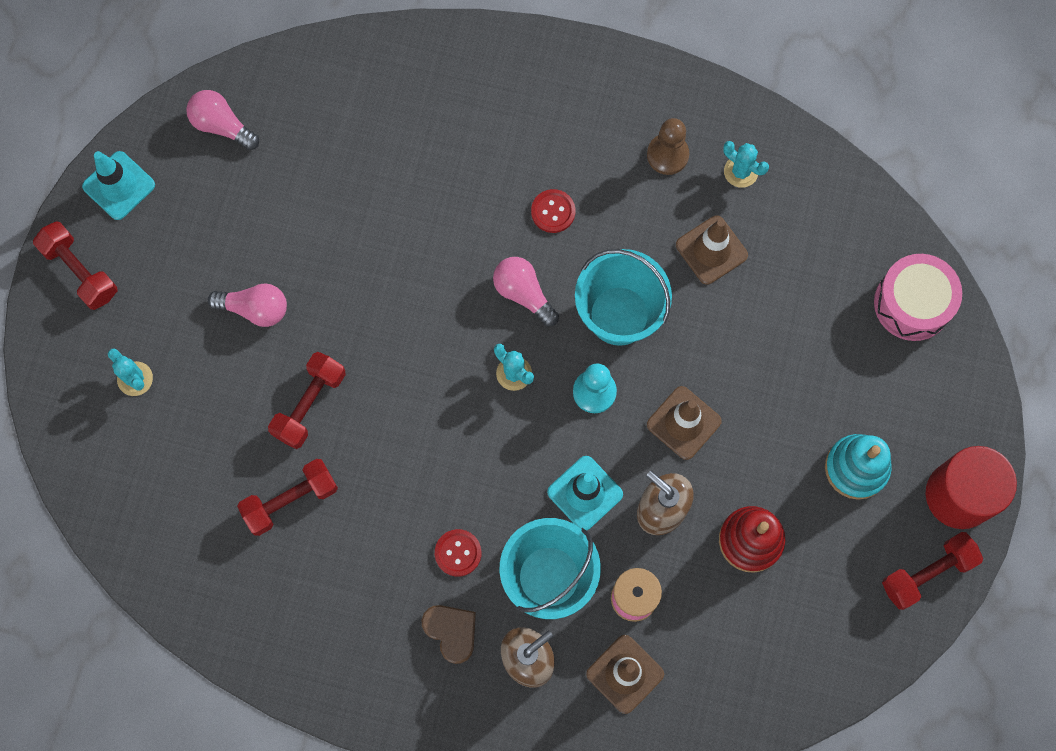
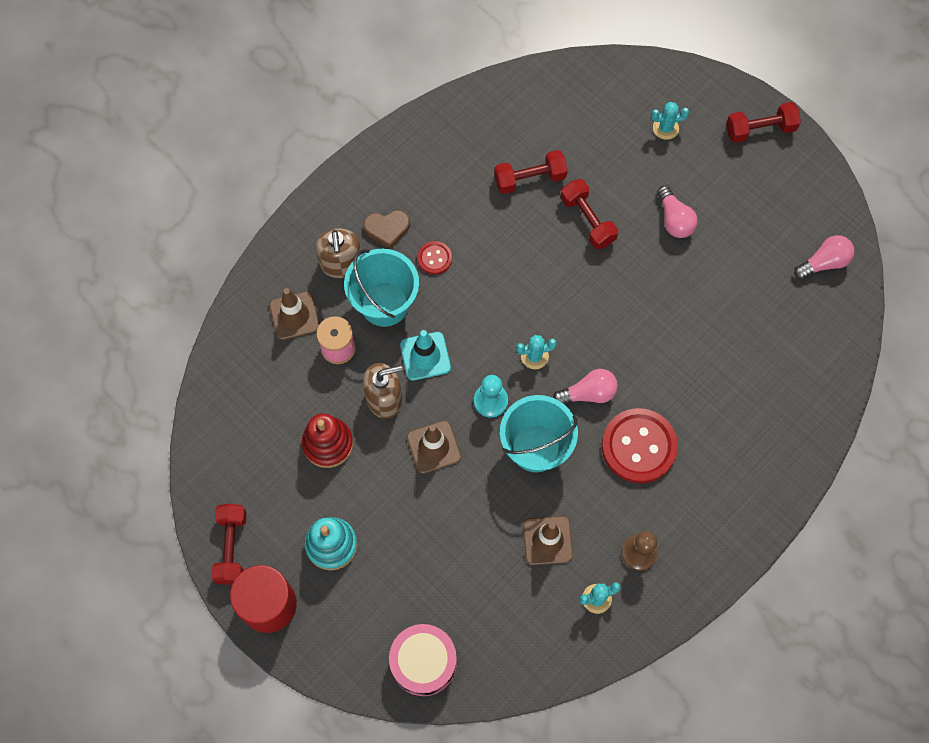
camera: 120 degrees right, 5 degrees down
turquoise traffic cone [82,151,155,220] -> none
pink light bulb [208,284,287,327] -> pink light bulb turned 60 degrees counterclockwise [657,185,698,238]
red dumbbell [237,459,338,536] -> red dumbbell turned 75 degrees clockwise [494,150,568,194]
red button [531,189,575,233] -> red button [602,408,678,483], size x2.07

